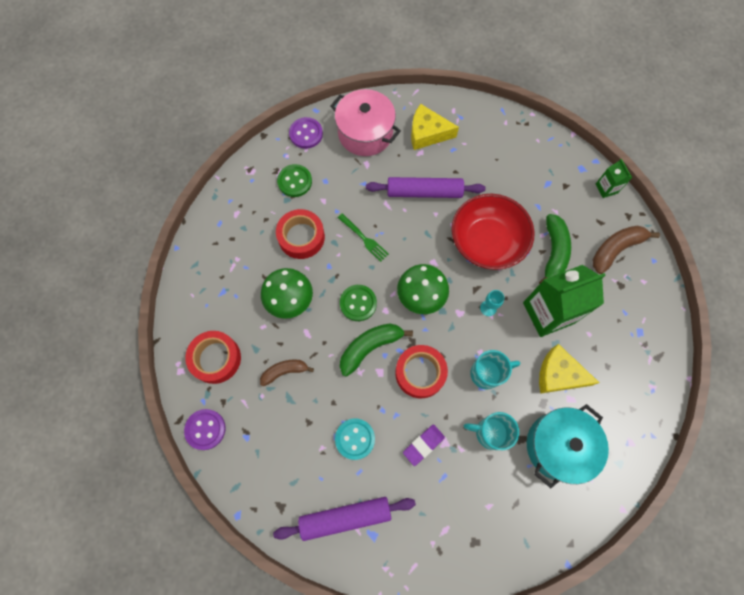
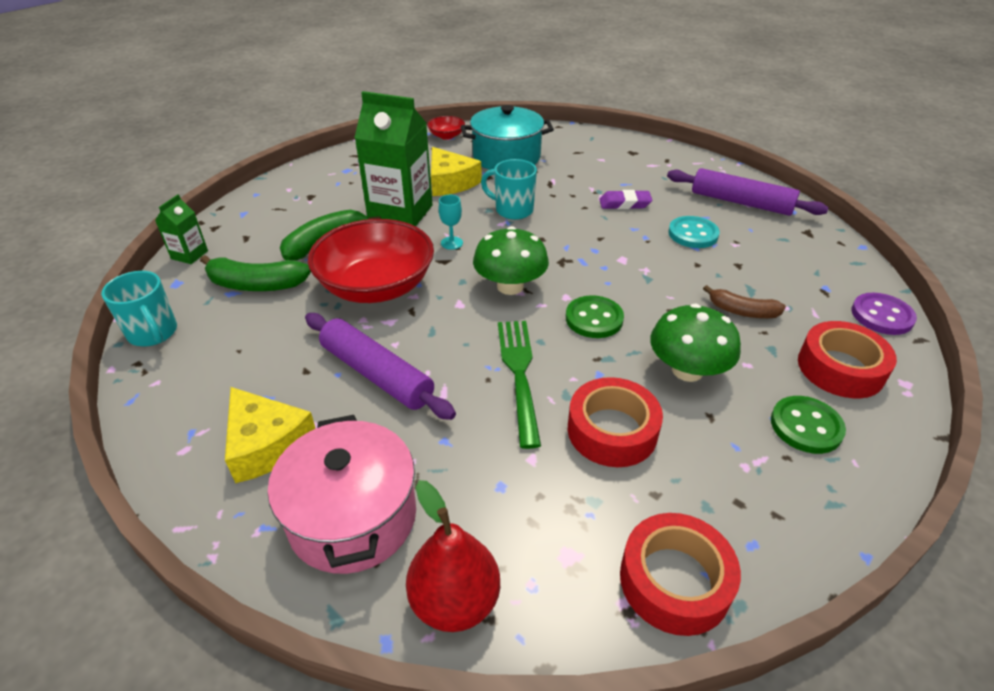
camera: 140 degrees left, 30 degrees down
green button [277,164,312,197] -> green button moved to [771,396,846,454]
purple button [289,117,323,149] -> red pear [406,480,500,632]
green fork [338,213,389,262] -> green fork [498,321,541,449], size x1.52
green banana [340,323,413,377] -> green banana moved to [200,255,311,291]
red tape [395,345,448,398] -> red tape moved to [620,513,741,636]
turquoise mug [464,412,519,450] -> turquoise mug moved to [101,271,177,347]
brown banana [593,226,660,274] -> none
none -> red bowl [427,116,465,140]

